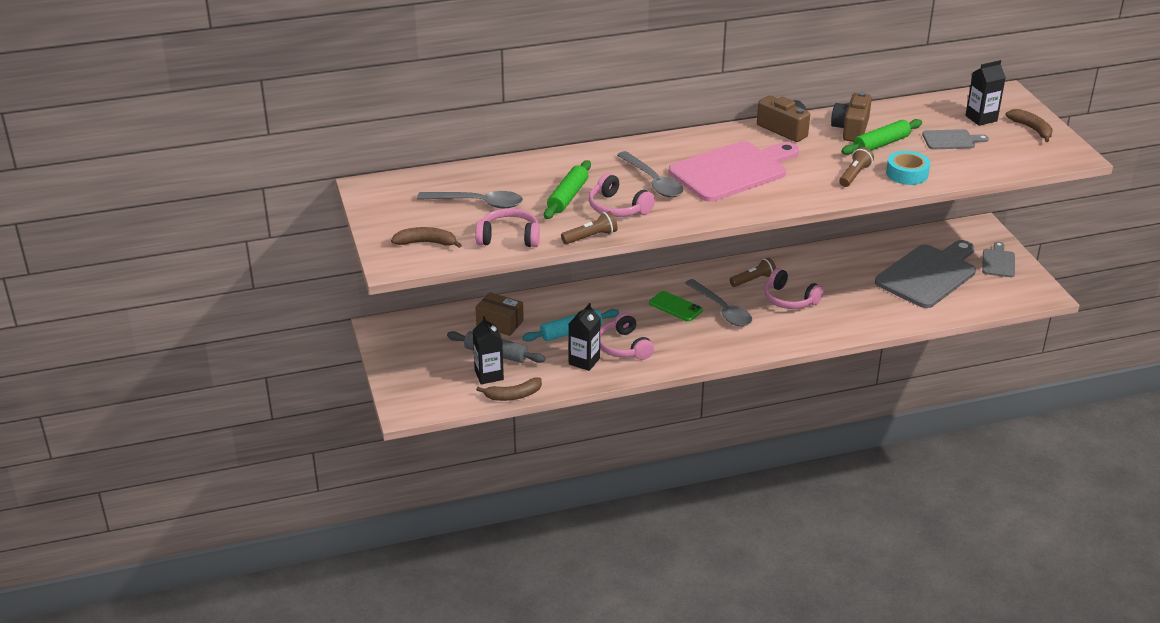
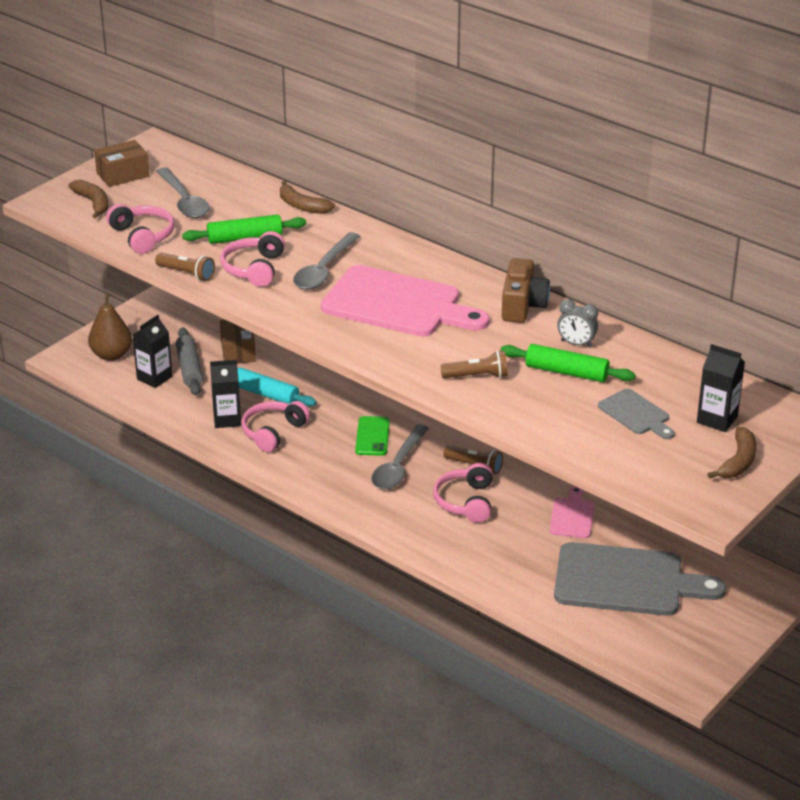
camera: 55 degrees right, 0 degrees up
brown banana [476,378,542,401] -> brown banana moved to [280,181,335,214]
brown camera [831,92,872,142] -> grey clock [557,299,598,348]
turquoise tape [886,151,930,185] -> none
grey cutting board [982,242,1015,277] -> none
none -> brown pear [88,293,132,361]
none -> brown box [94,140,149,187]
none -> pink cutting board [550,486,594,538]

